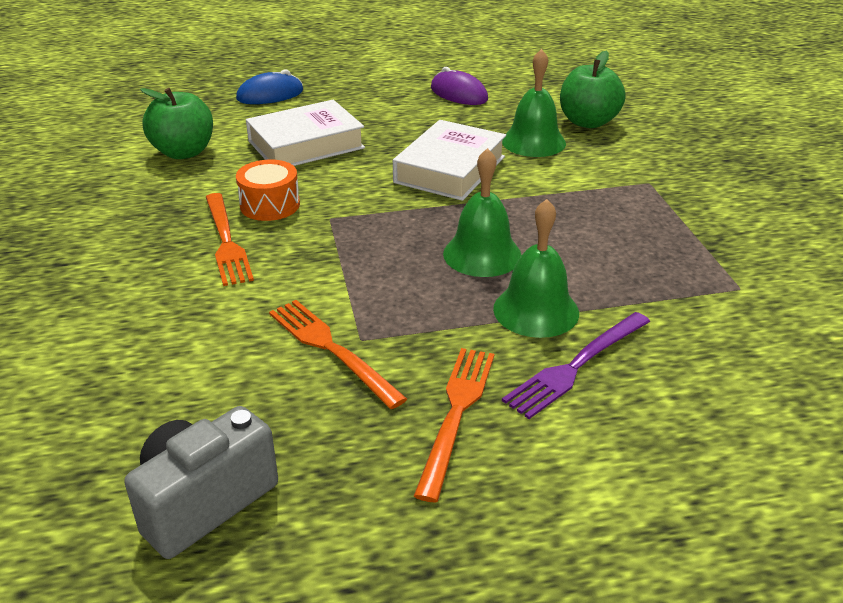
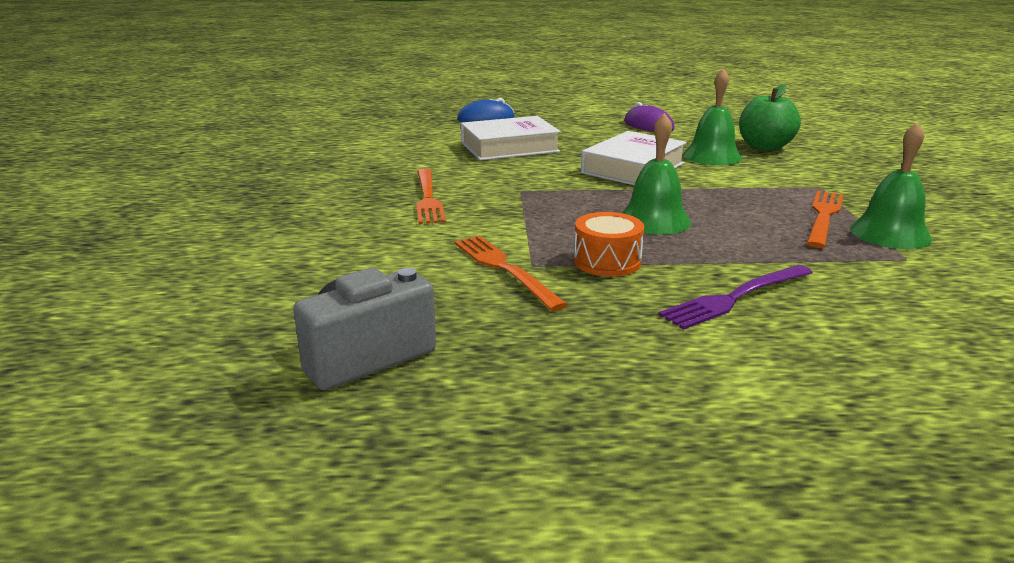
camera: 10 degrees right, 10 degrees down
green apple [140,88,213,159] -> none
orange drum [236,160,300,221] -> orange drum moved to [574,212,644,277]
orange fork [414,348,494,502] -> orange fork moved to [806,191,844,248]
green bell [493,199,579,338] -> green bell moved to [850,122,932,249]

